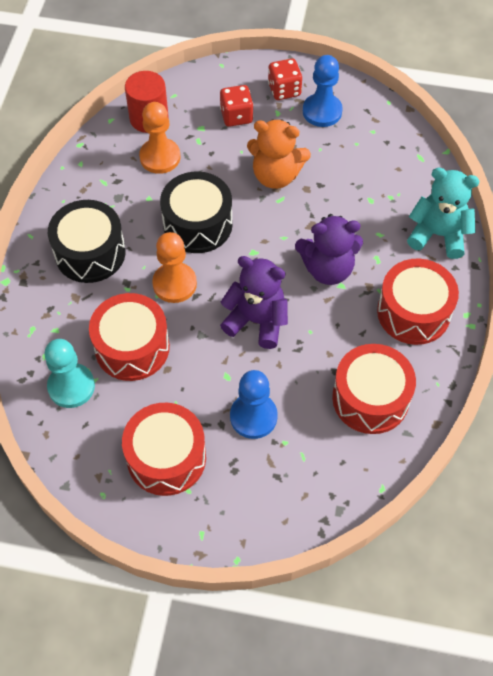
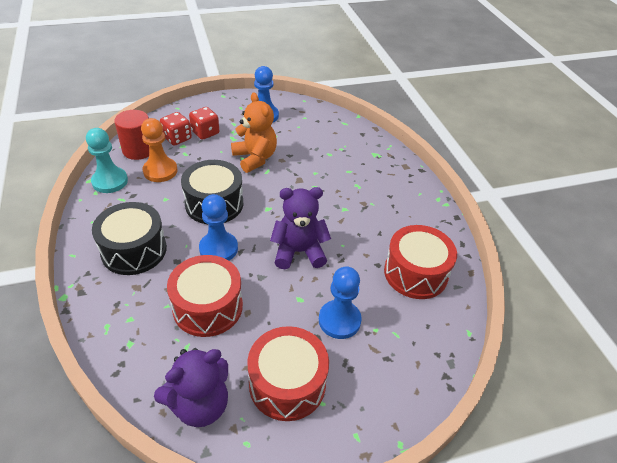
camera: 30 degrees left, 15 degrees down
turquoise pawn [44,339,95,408] -> turquoise pawn moved to [86,128,128,193]
orange pawn [152,232,197,303] -> blue pawn [199,194,238,261]
orange teddy bear [247,119,311,189] -> orange teddy bear turned 105 degrees counterclockwise [231,92,277,173]
red dice [268,59,302,100] -> red dice moved to [160,112,192,146]
purple teddy bear [295,214,363,285] -> purple teddy bear moved to [154,348,228,427]
red drum [377,259,459,345] -> none
turquoise teddy bear [407,168,480,259] -> none

